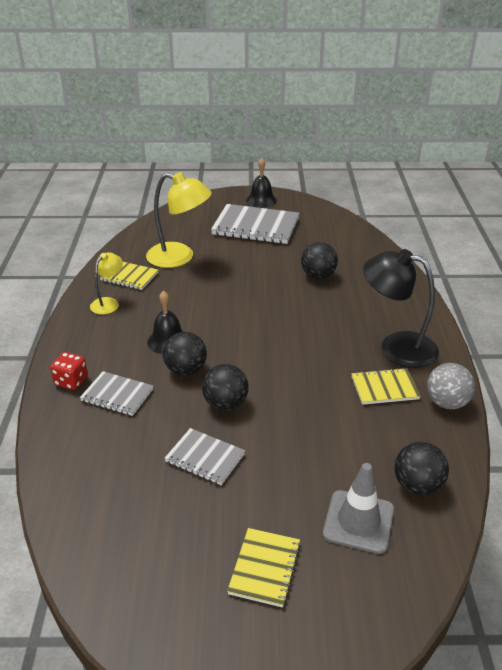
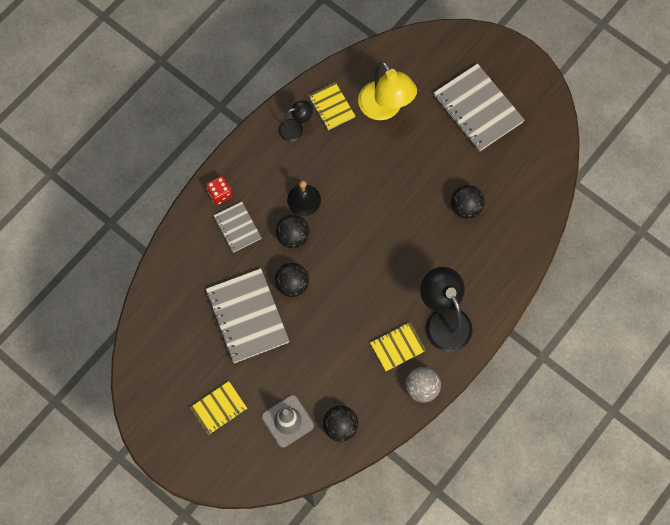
camera: 40 degrees right, 35 degrees up
yellow lamp [90,252,123,314] -> black lamp [279,100,313,141]
grey notebook [164,428,245,485] -> grey notebook [206,268,290,363], size x1.80
black bell [246,158,277,208] -> none
yellow notebook [352,368,421,405] -> yellow notebook turned 60 degrees counterclockwise [370,322,426,371]

